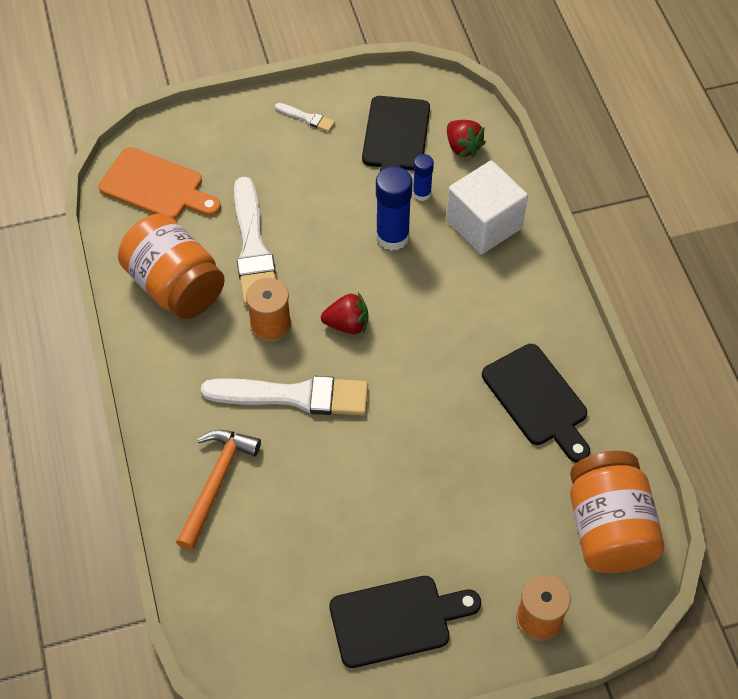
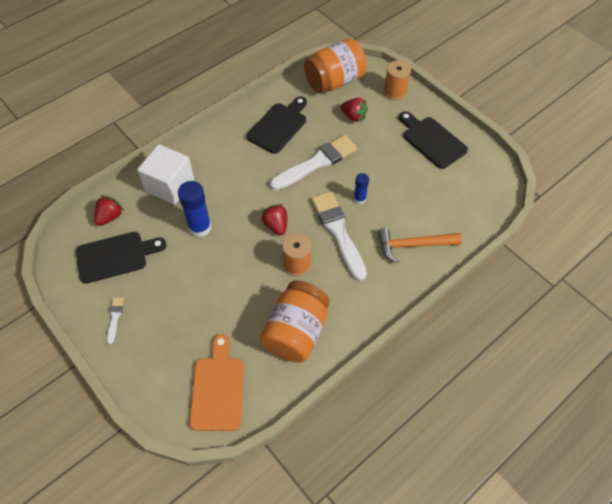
camera: 115 degrees left, 0 degrees up
white brush [234,176,276,306] -> white brush moved to [270,135,358,190]
blue glue stick [413,154,434,201] -> blue glue stick moved to [354,173,369,204]
none -> red strawberry [341,98,368,122]

